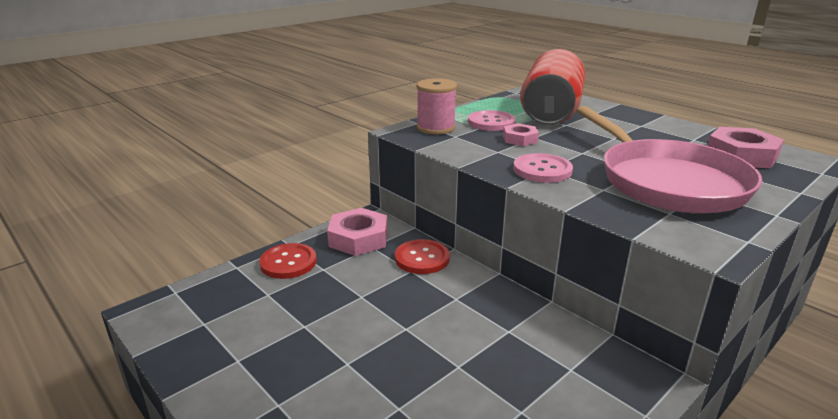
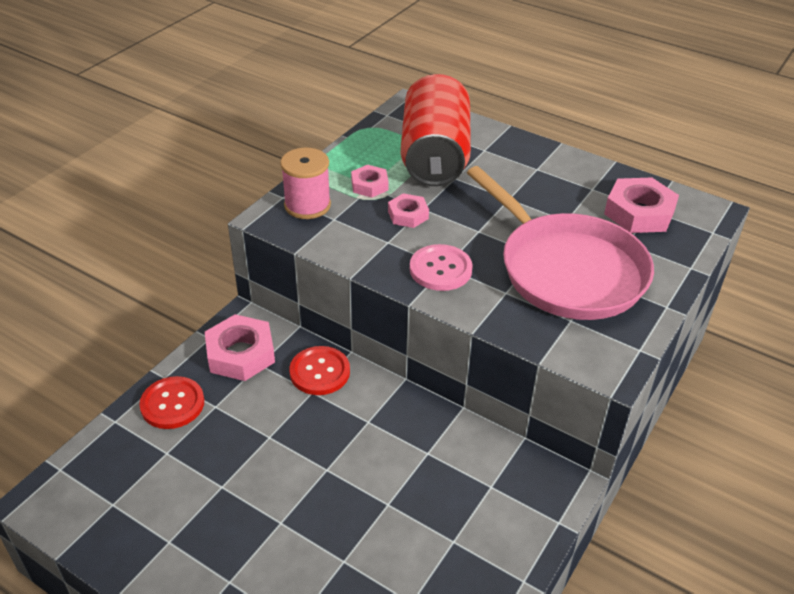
camera: 15 degrees left, 15 degrees up
pink button [468,110,516,131] -> pink nut [351,165,389,198]

